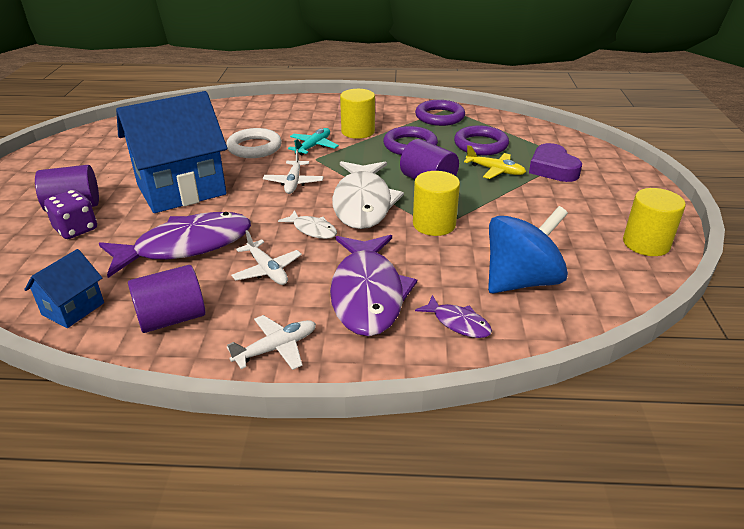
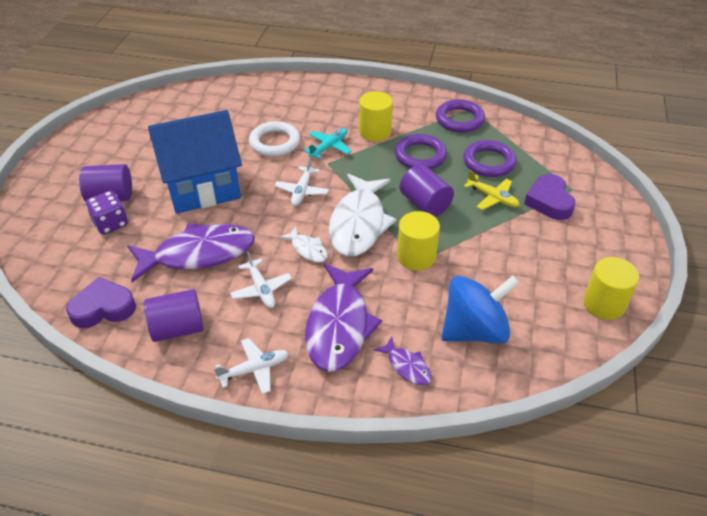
camera: 10 degrees right, 10 degrees up
blue house [24,249,104,328] -> purple heart [66,277,136,328]

